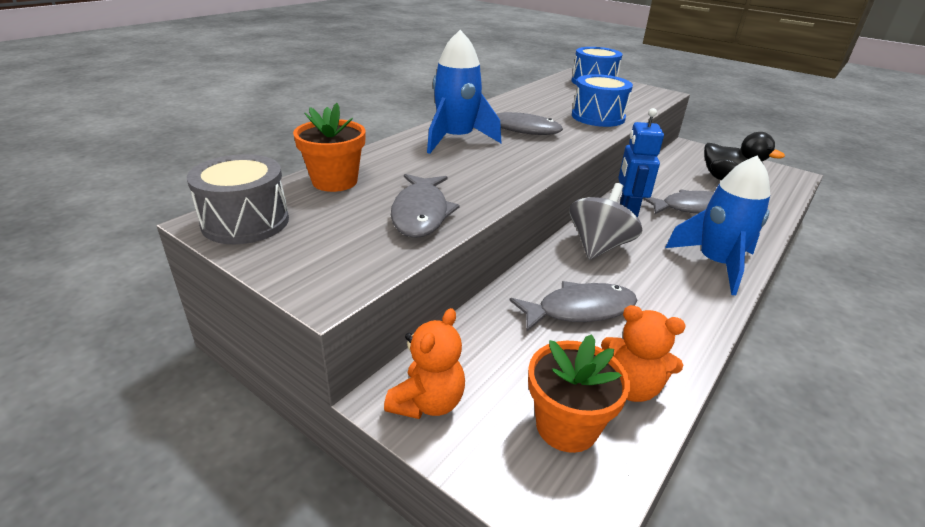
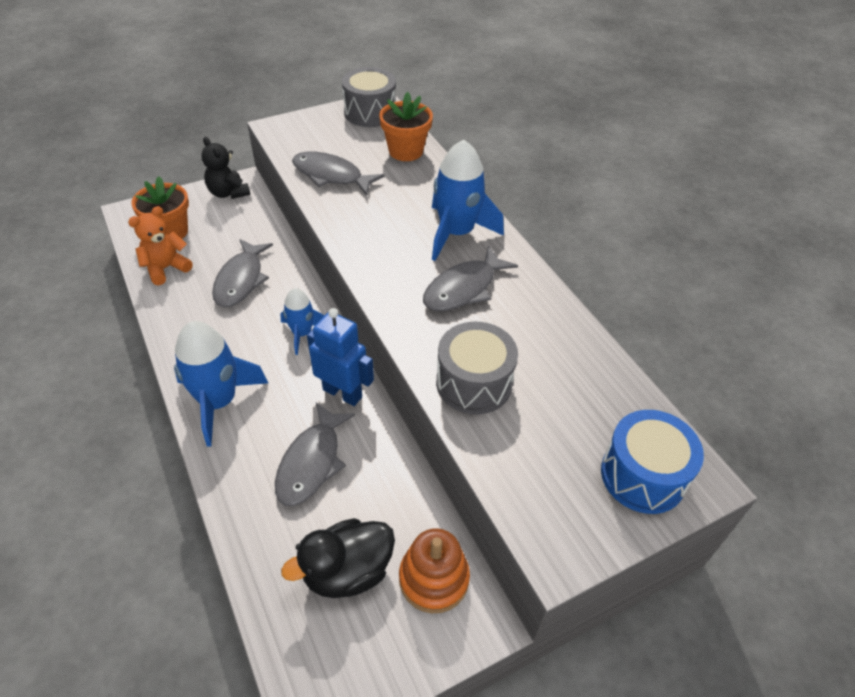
camera: 115 degrees right, 15 degrees up
orange teddy bear [384,308,465,419] -> black teddy bear [201,137,251,199]
grey spinning top [570,183,643,260] -> blue rocket [280,288,325,355]
blue drum [572,74,633,127] -> grey drum [436,322,518,414]
none -> orange stacking toy [399,528,470,613]

